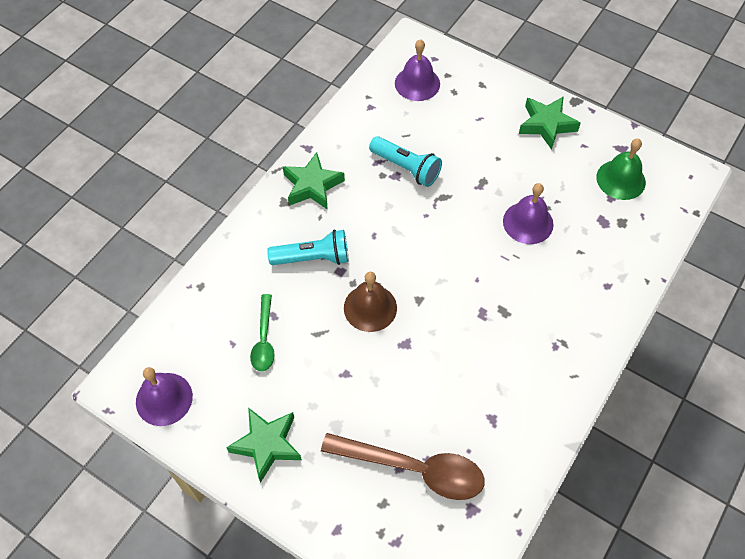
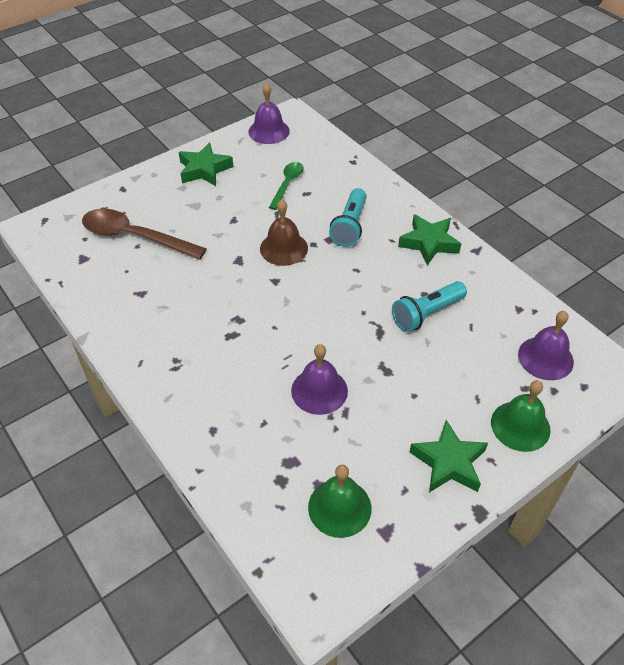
camera: 110 degrees right, 10 degrees down
green spoon [250,294,275,372] -> green spoon turned 90 degrees clockwise [269,162,303,210]
brown spoon [321,433,485,500] -> brown spoon turned 75 degrees clockwise [82,209,207,260]
none -> green bell [491,380,551,452]

